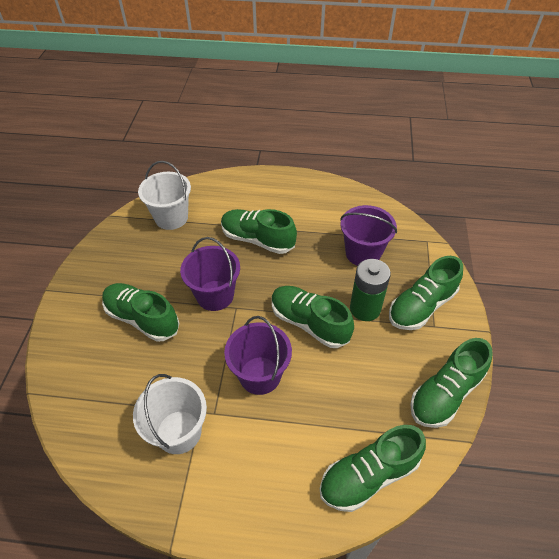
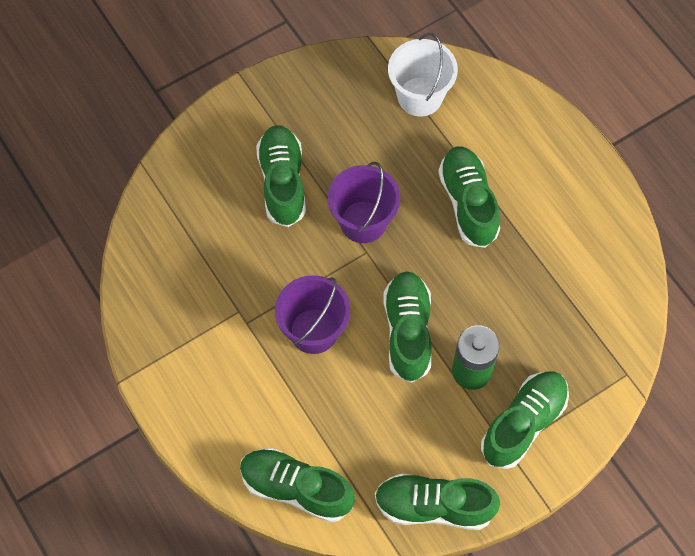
camera: 50 degrees right, 15 degrees up
white bucket [133,374,207,454] -> none
purple bucket [340,205,397,266] -> none
green shoe [389,256,463,330] -> green shoe turned 120 degrees clockwise [481,371,569,469]

